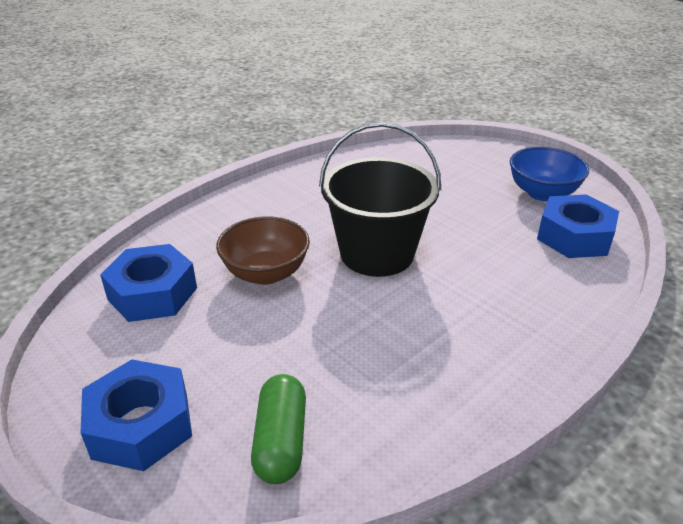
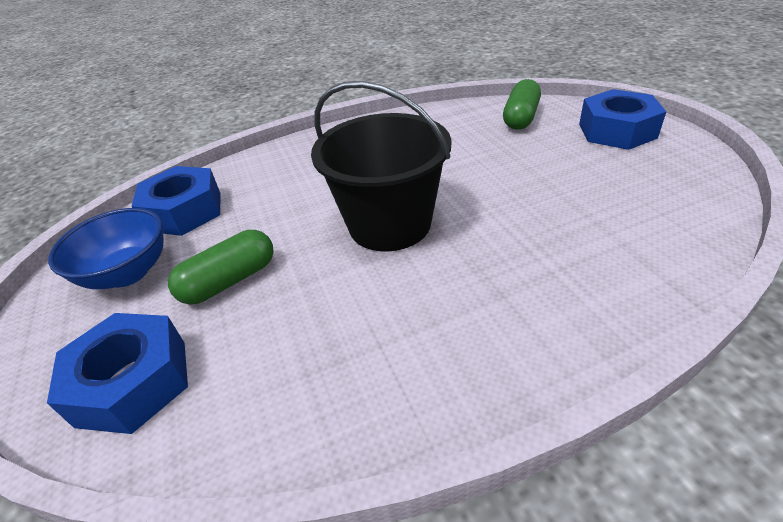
camera: 155 degrees left, 5 degrees up
blue nut [100,244,197,322] -> blue nut moved to [47,313,188,434]
brown bowl [216,216,310,285] -> none
none -> green capsule [168,230,274,305]

